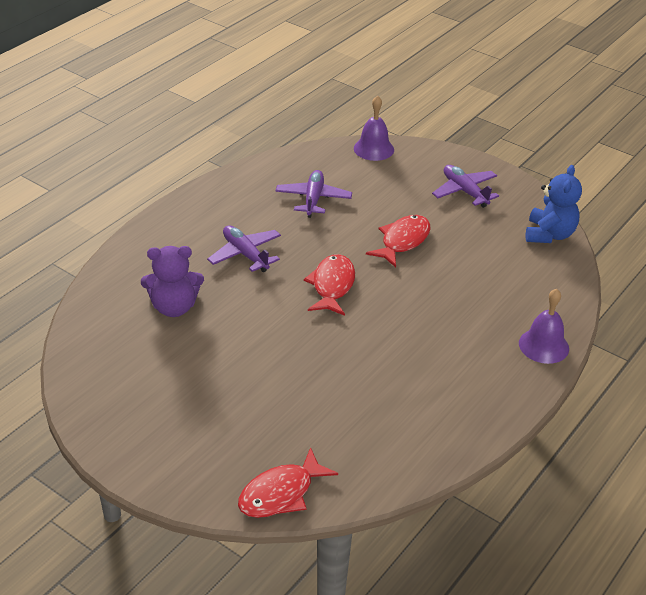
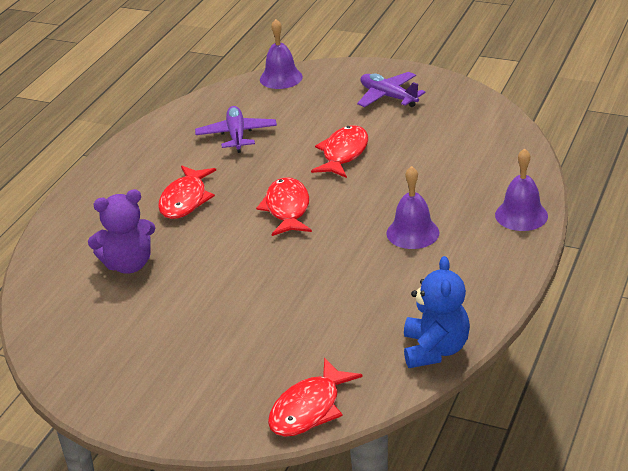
camera: 10 degrees left, 5 degrees down
purple plane [207,225,281,272] -> red fish [158,165,216,219]
blue teddy bear [526,165,582,243] -> blue teddy bear moved to [404,256,470,368]
none -> purple bell [386,166,439,249]

